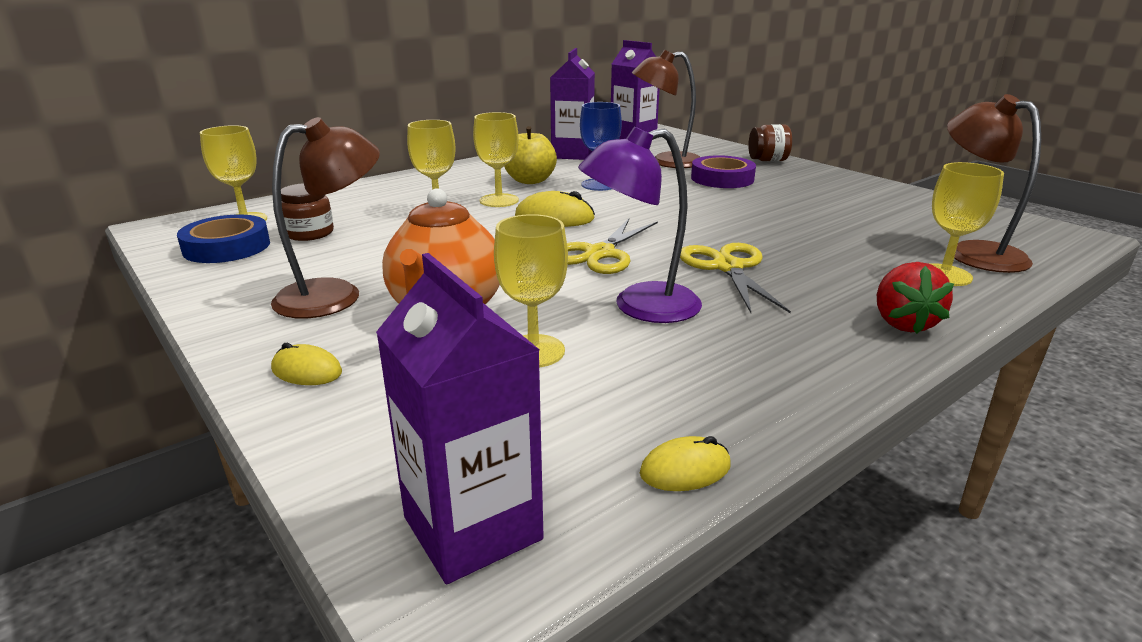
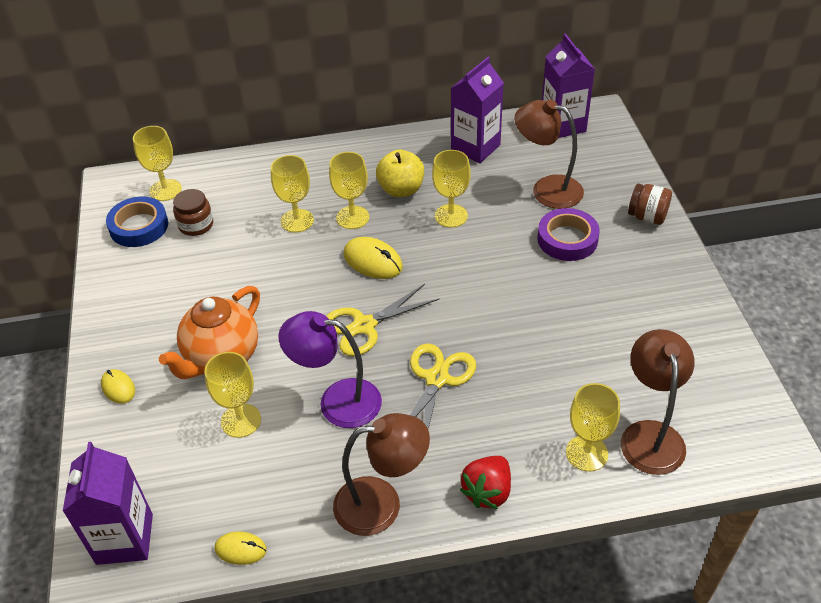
camera: 30 degrees right, 20 degrees up
brown lamp [271,117,380,319] -> brown lamp moved to [333,413,430,536]
blue goblet [580,102,622,191] -> yellow goblet [432,150,470,228]

